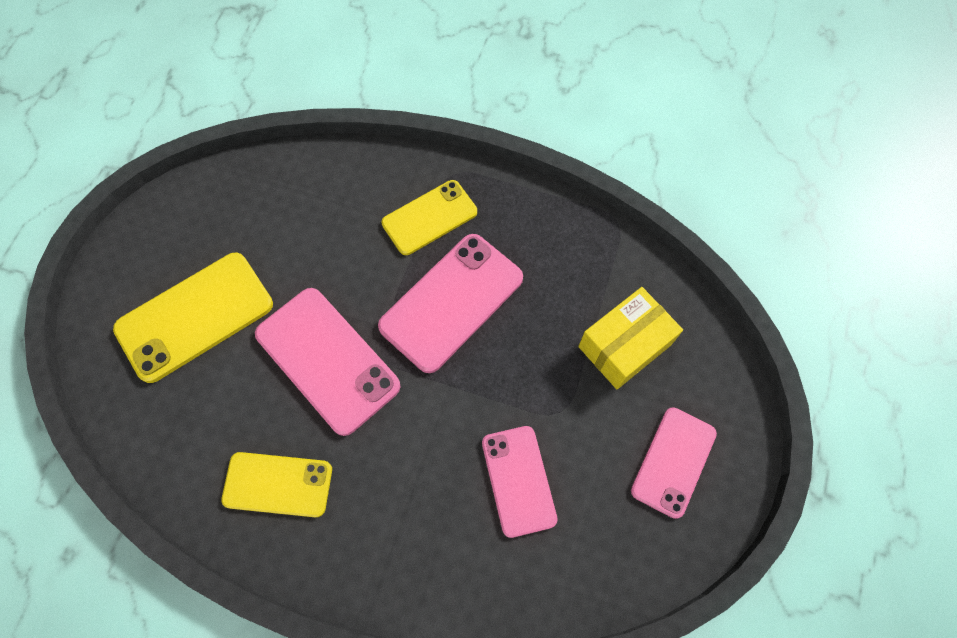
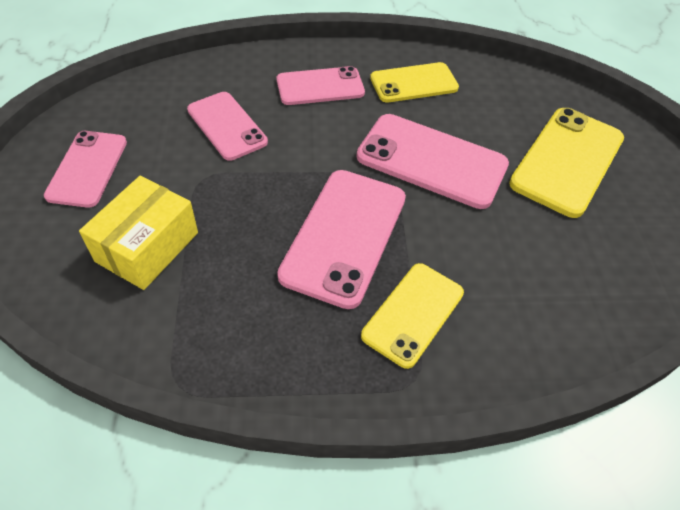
camera: 155 degrees right, 15 degrees down
none -> pink phone [277,66,365,105]

